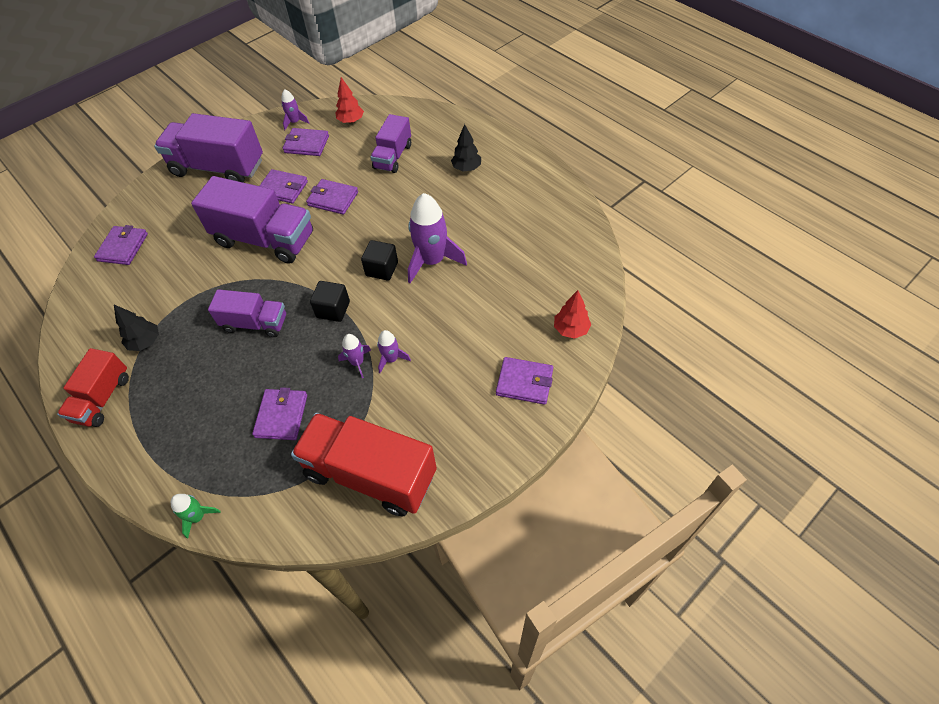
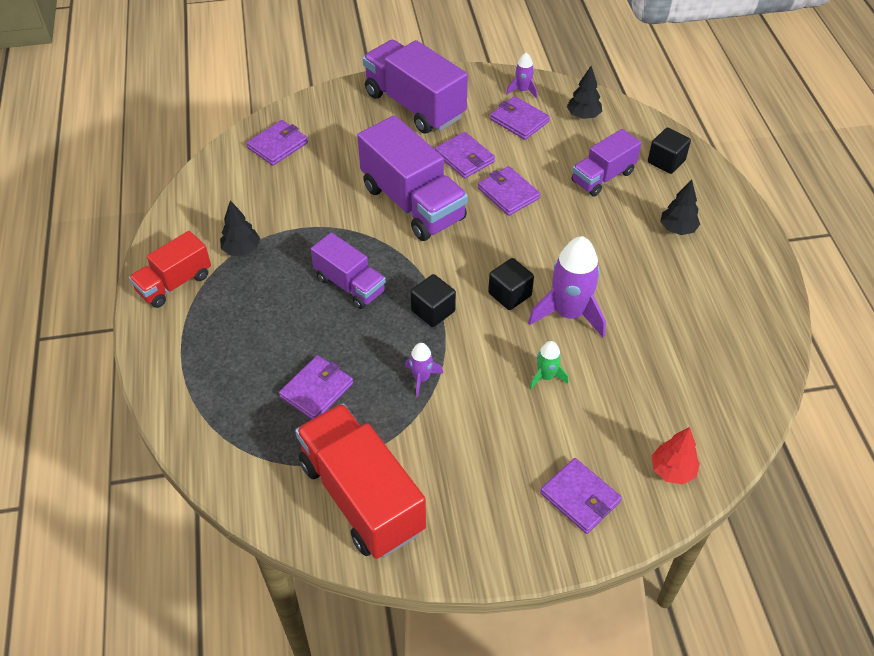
camera: 30 degrees right, 5 degrees down
green rocket [171,494,221,538] -> green rocket moved to [529,341,568,390]
red tree [336,77,364,124] -> black tree [567,66,602,119]
purple rocket [377,330,411,373] -> none
none -> black cube [648,127,691,174]

